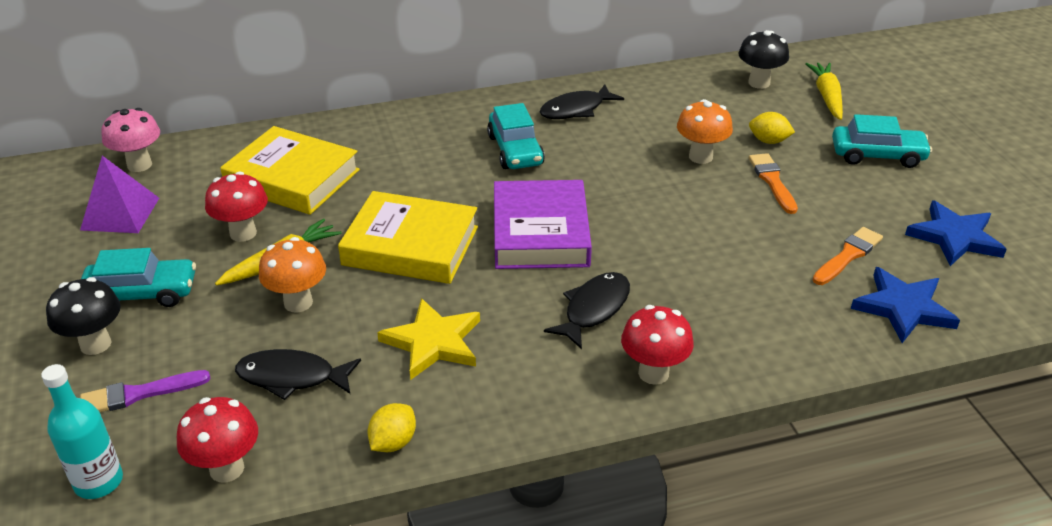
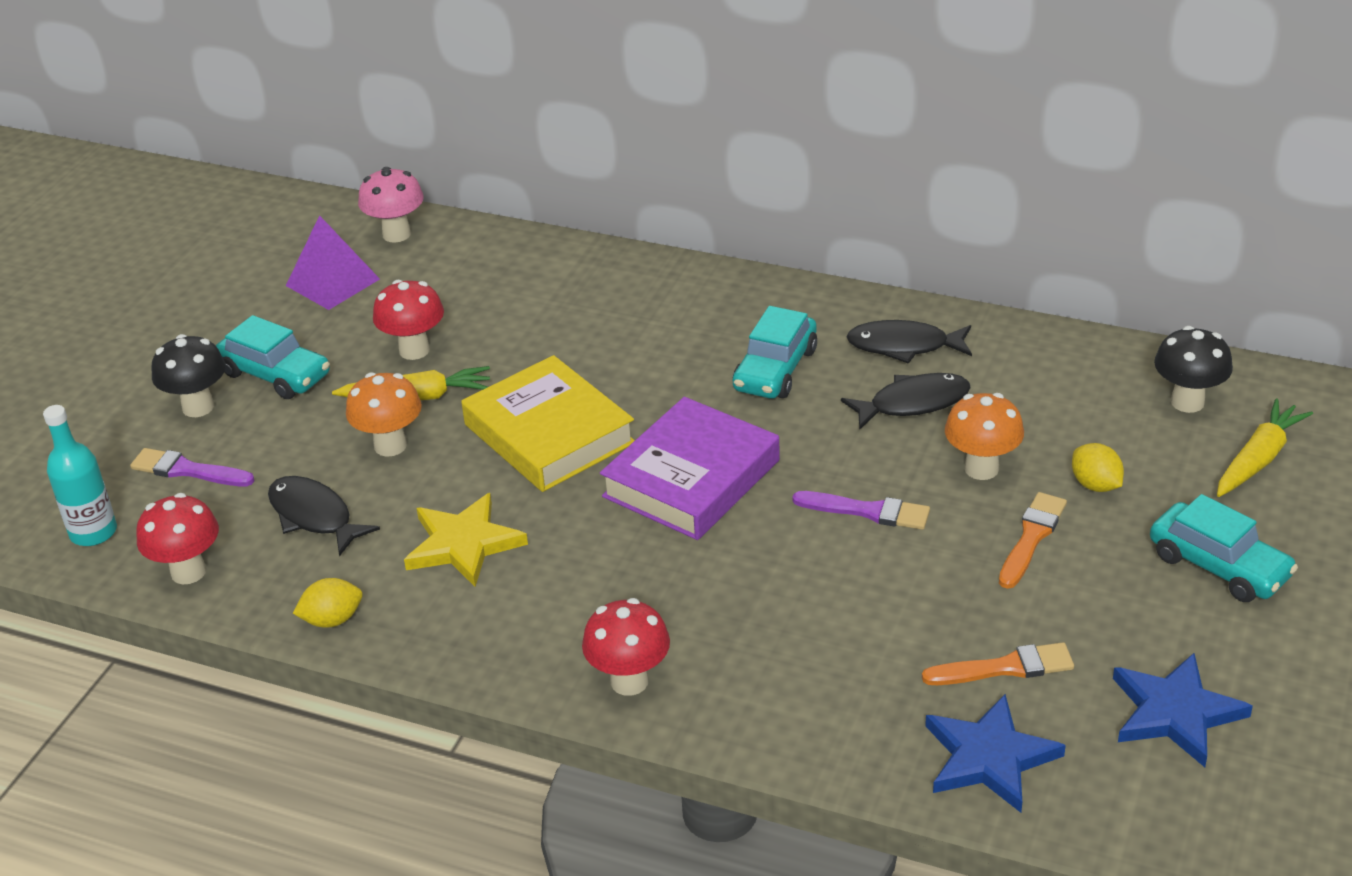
camera: 40 degrees right, 0 degrees up
yellow book [220,126,360,215] -> none
black fish [544,272,630,349] -> black fish moved to [841,373,971,430]
none -> purple brush [793,491,930,530]

